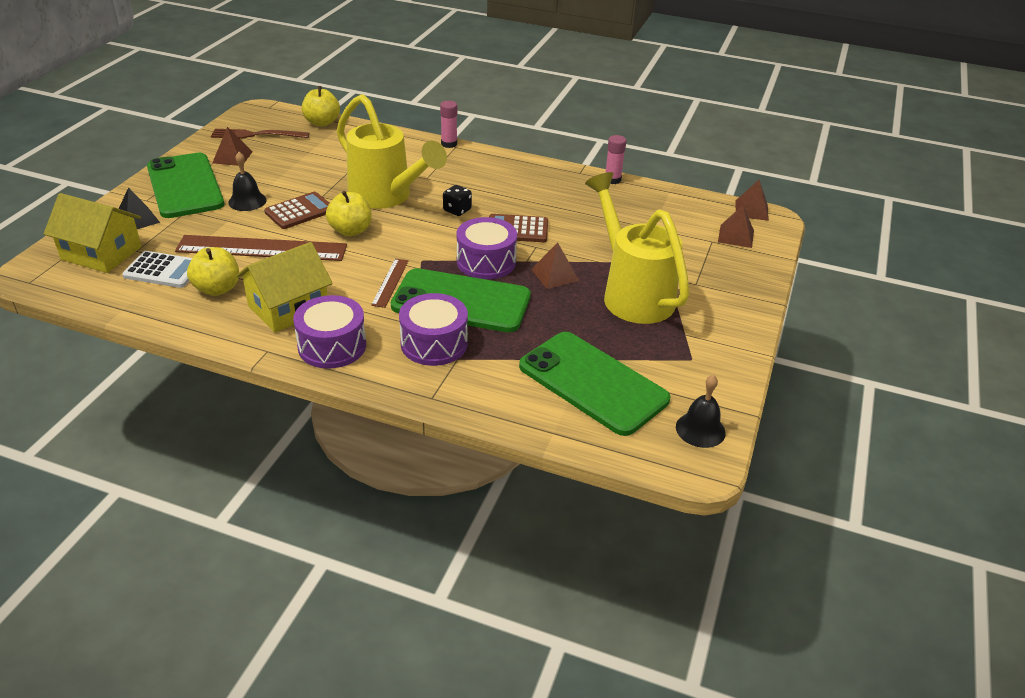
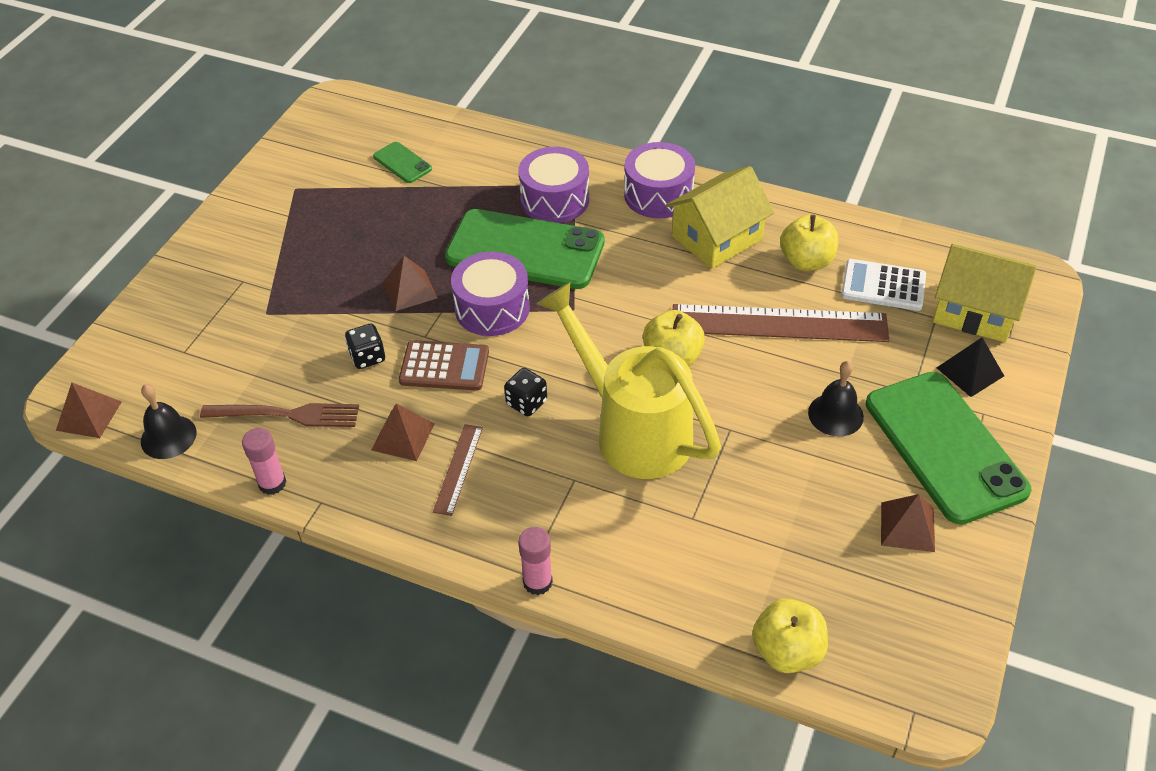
camera: 175 degrees left, 10 degrees up
brown fork [211,129,309,139] -> brown fork moved to [200,403,359,427]
brown calculator [264,192,329,229] -> none
brown ruler [371,259,408,308] -> brown ruler moved to [433,424,483,516]
green phone [519,332,670,436] -> green phone [373,142,432,183], size x0.43
yellow watering can [585,172,689,324] -> none
black bell [676,375,726,448] -> black bell moved to [141,384,197,459]
brown pyramid [718,205,754,248] -> brown pyramid moved to [371,403,434,461]
none -> black dice [345,324,385,369]

